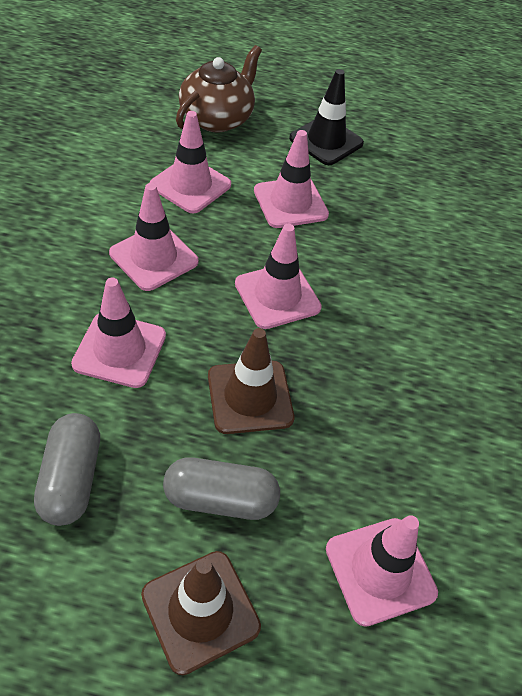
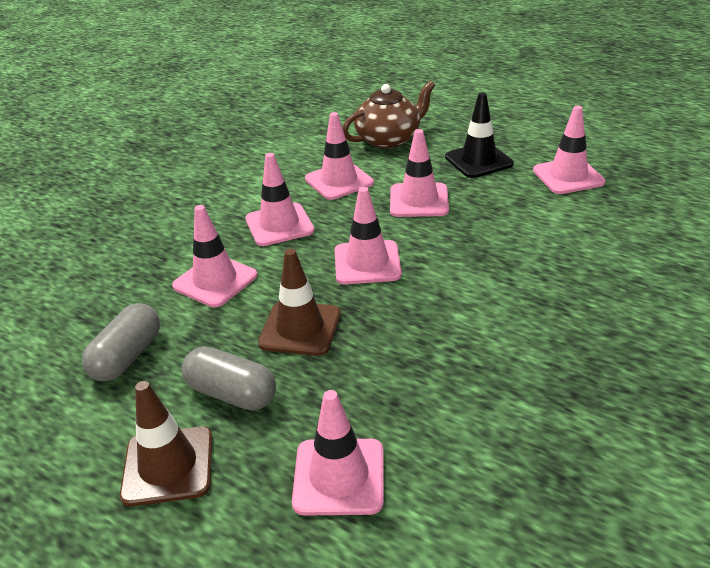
camera: 30 degrees right, 15 degrees down
none -> pink traffic cone [533,106,606,194]

